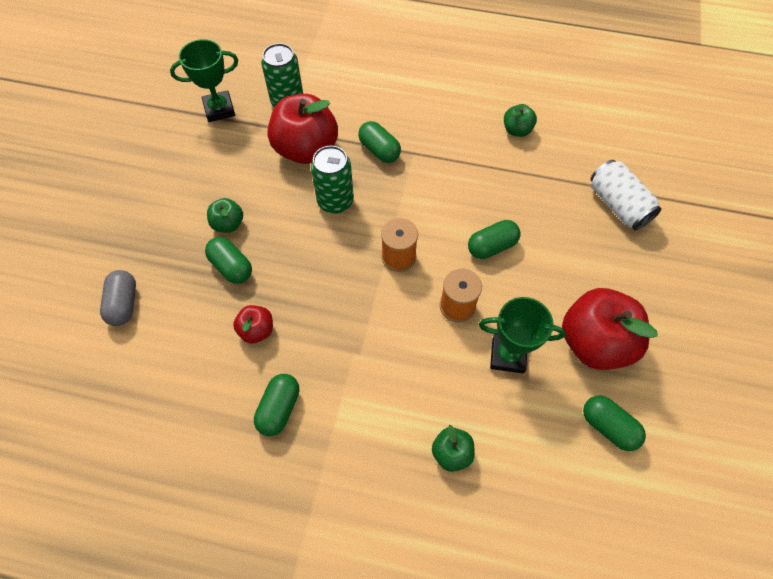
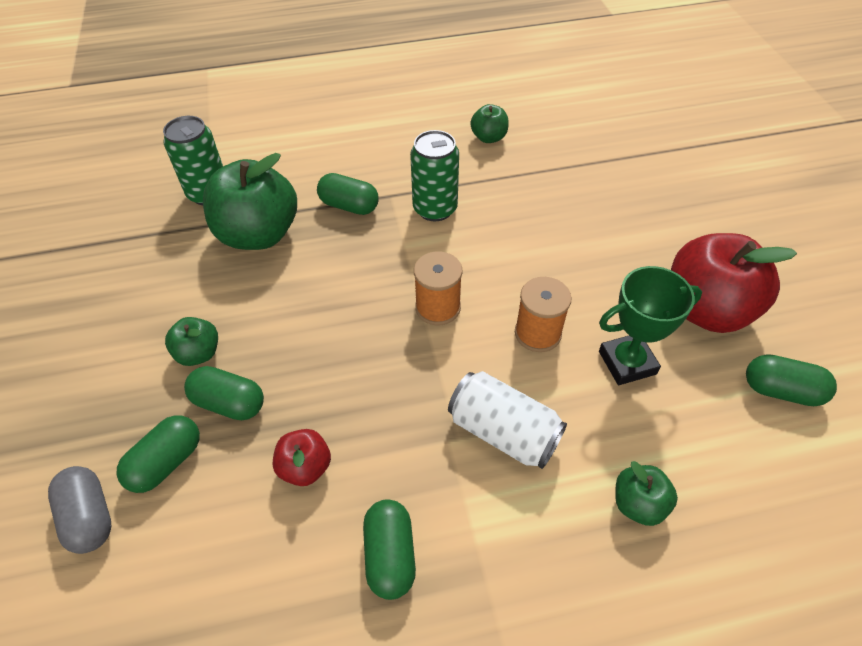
camera: 25 degrees left, 10 degrees down
green trophy [170,39,238,122] -> none
red apple [267,94,338,164] -> green apple [203,153,297,250]
green can [311,146,354,214] -> green can moved to [410,130,459,221]
green capsule [468,220,521,259] -> green capsule moved to [116,416,200,493]
white can [590,160,662,230] -> white can moved to [448,371,567,469]

